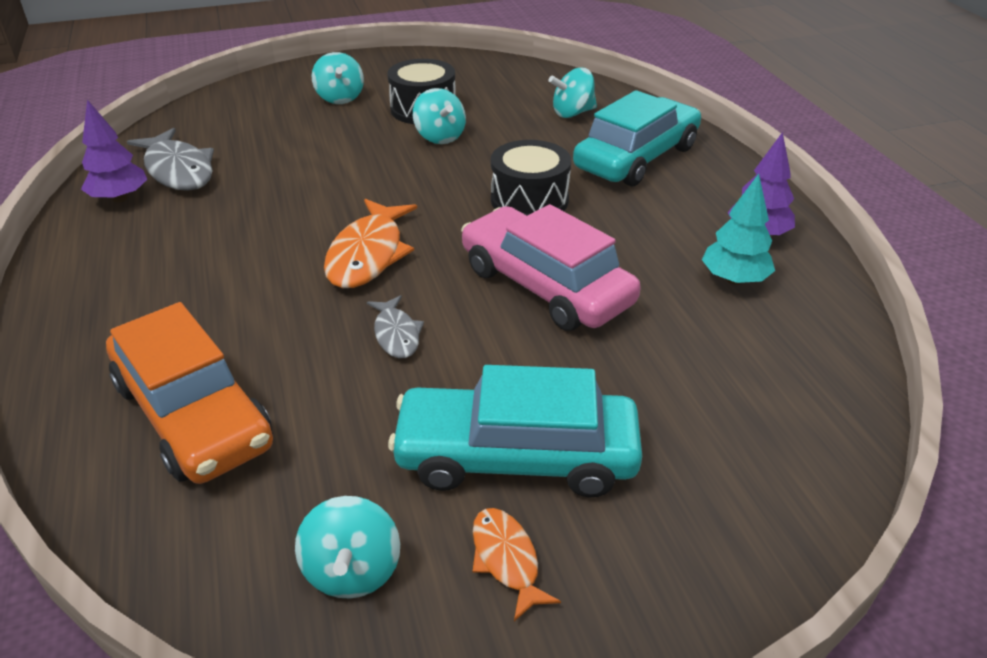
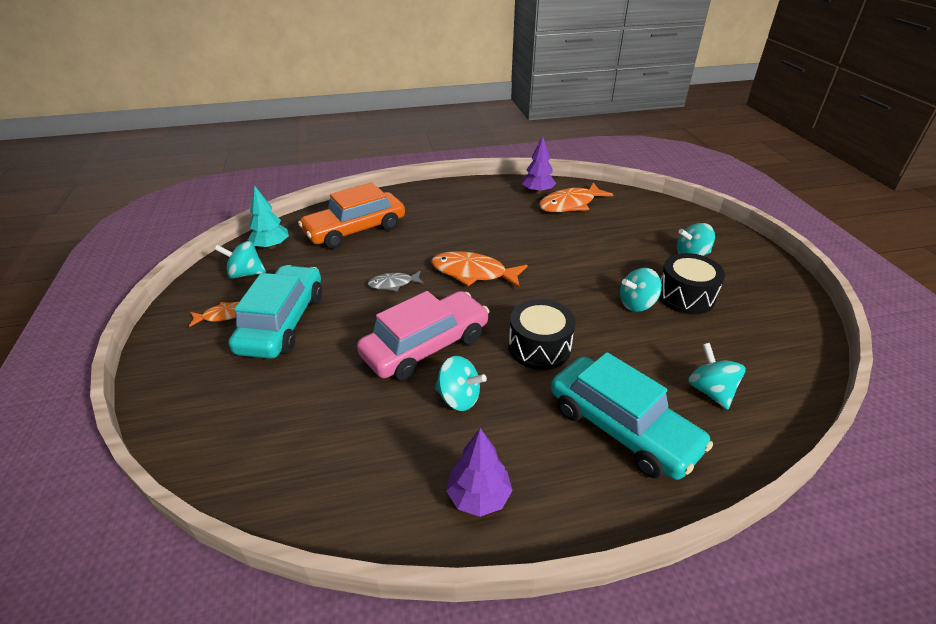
camera: 95 degrees right, 0 degrees up
grey fish [127,128,214,191] -> orange fish [539,182,613,212]
turquoise tree [702,174,775,285] -> turquoise tree moved to [248,185,289,249]
none -> turquoise spinning top [435,356,487,411]

